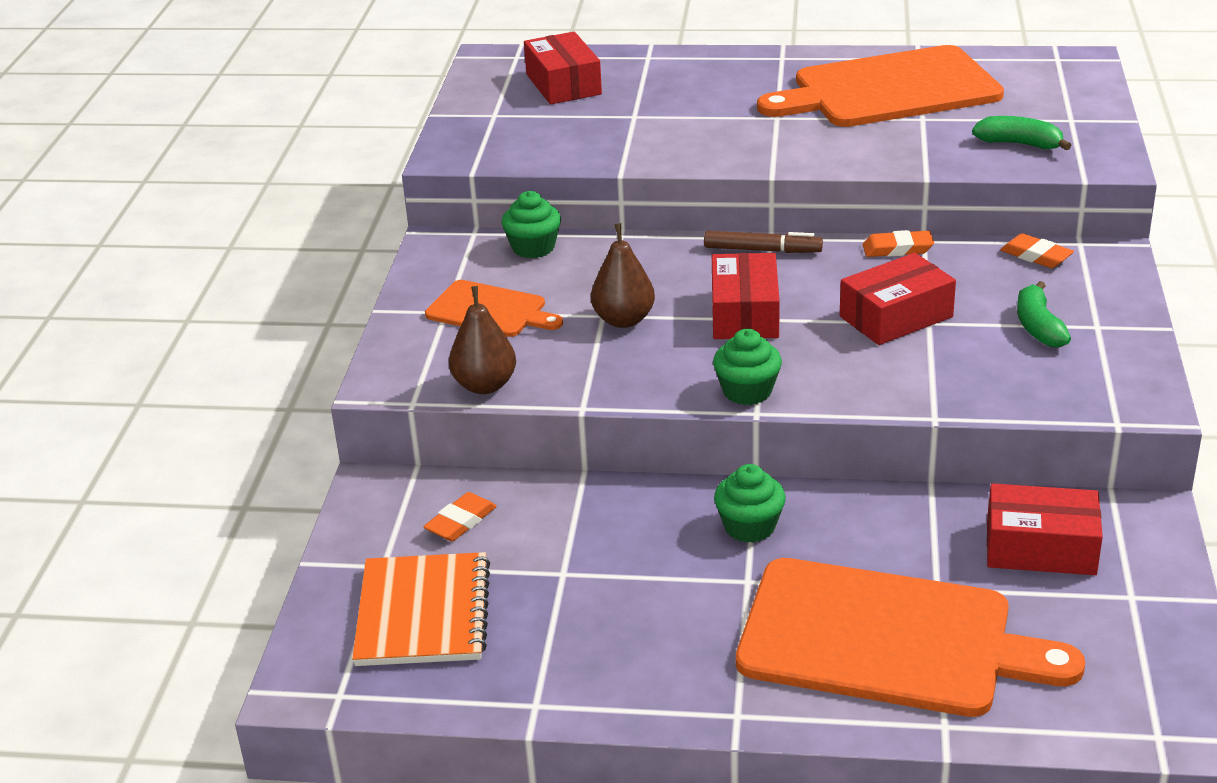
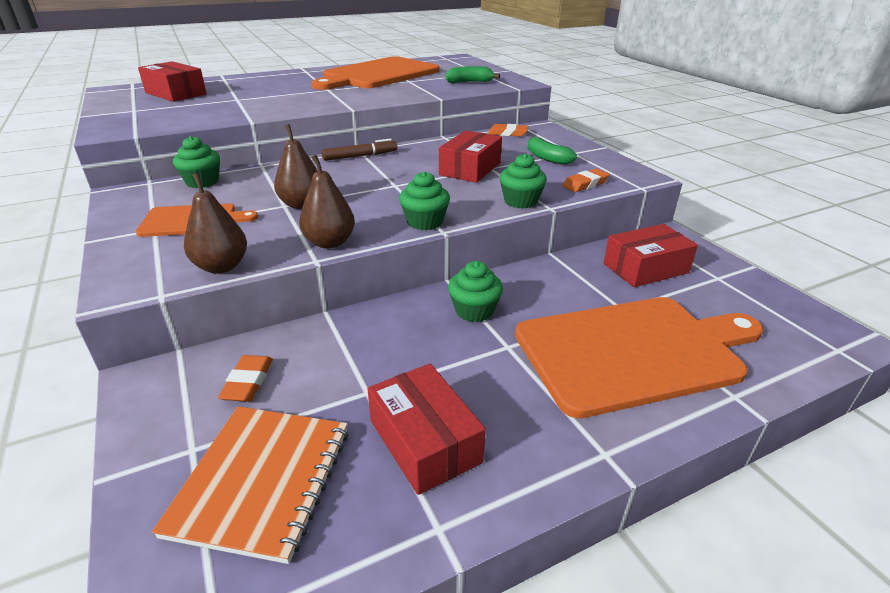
camera: 35 degrees left, 0 degrees up
orange notebook [352,552,490,666] -> orange notebook turned 45 degrees clockwise [152,406,348,564]
red box [712,253,780,339] -> red box moved to [368,364,486,495]
orange eraser [863,230,934,257] -> orange eraser moved to [562,169,610,192]
none -> brown pear [299,155,355,249]
none -> green cupcake [499,153,547,209]

